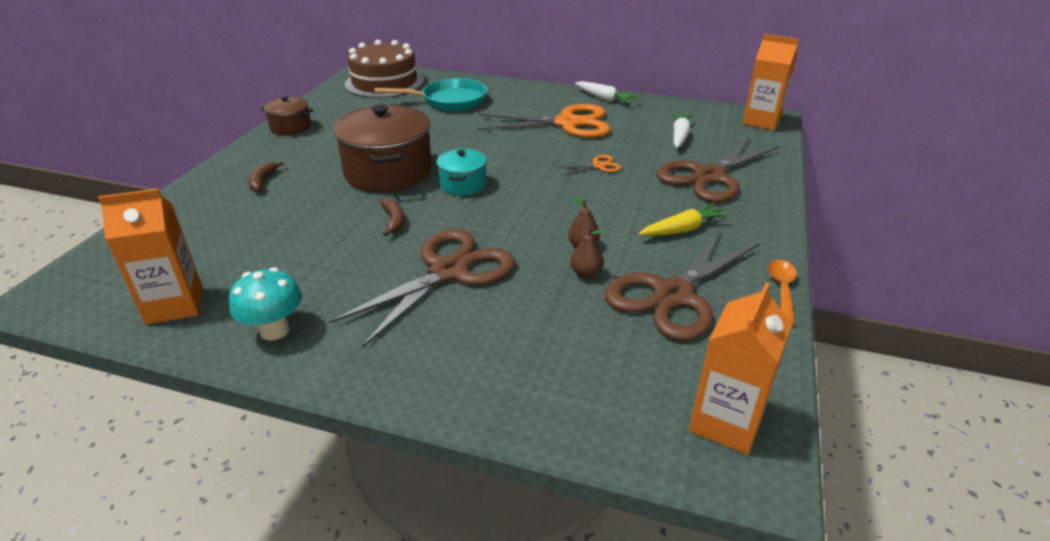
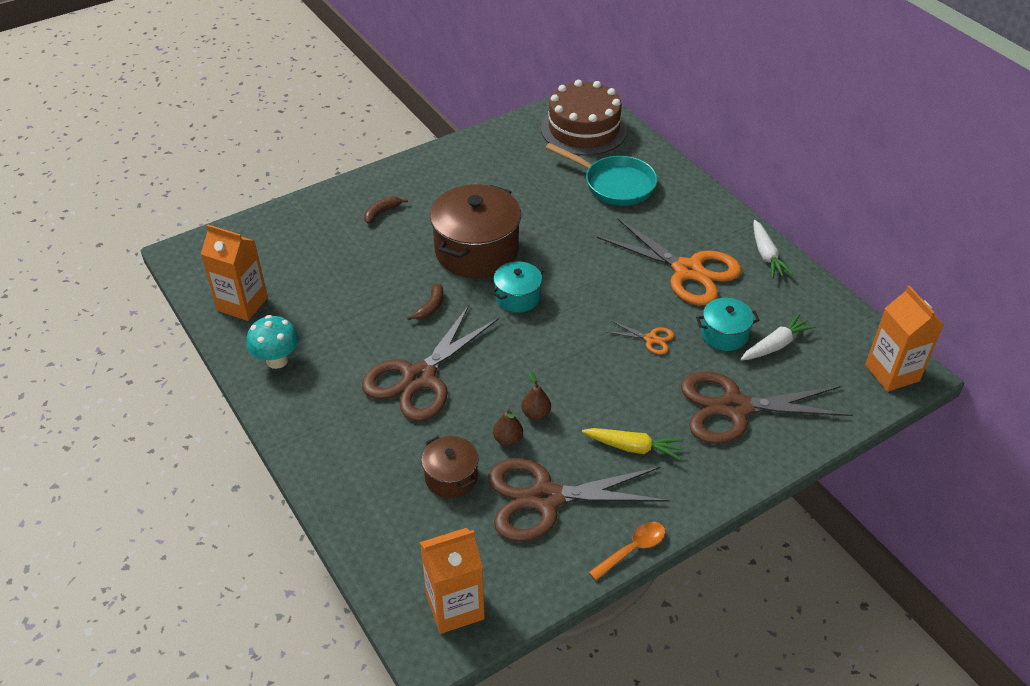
camera: 40 degrees right, 10 degrees up
brown pot [260,96,313,135] -> brown pot moved to [421,436,479,498]
brown scissors [329,229,515,348] -> brown scissors turned 135 degrees clockwise [362,305,499,421]
none -> turquoise pot [696,298,760,351]

